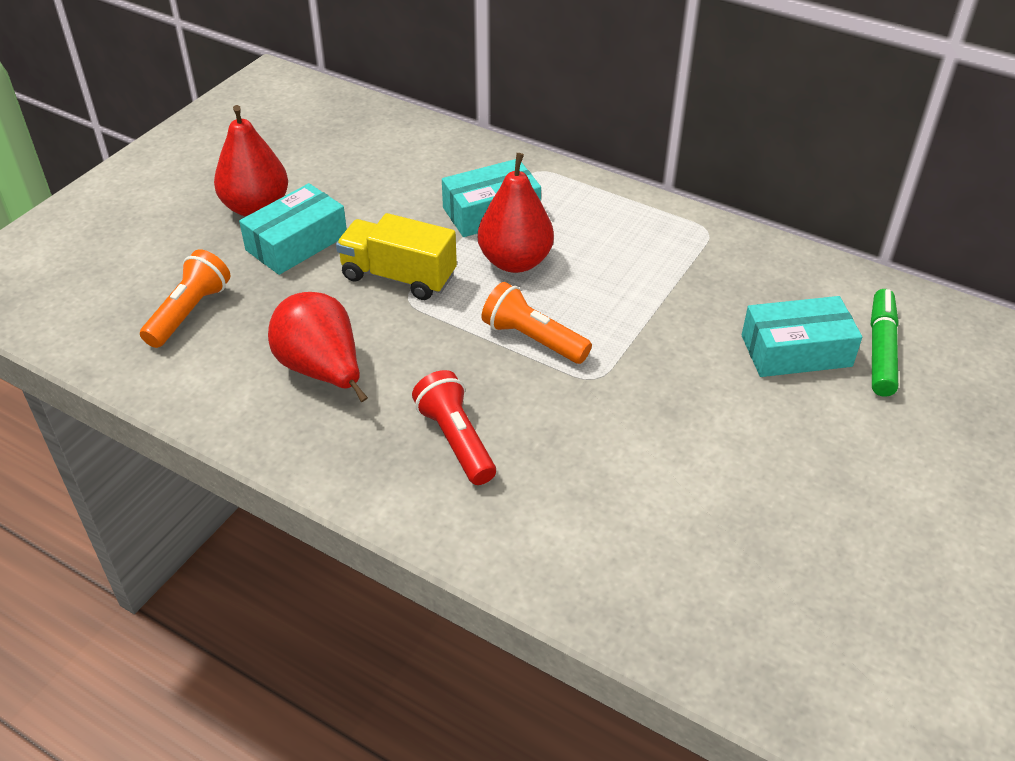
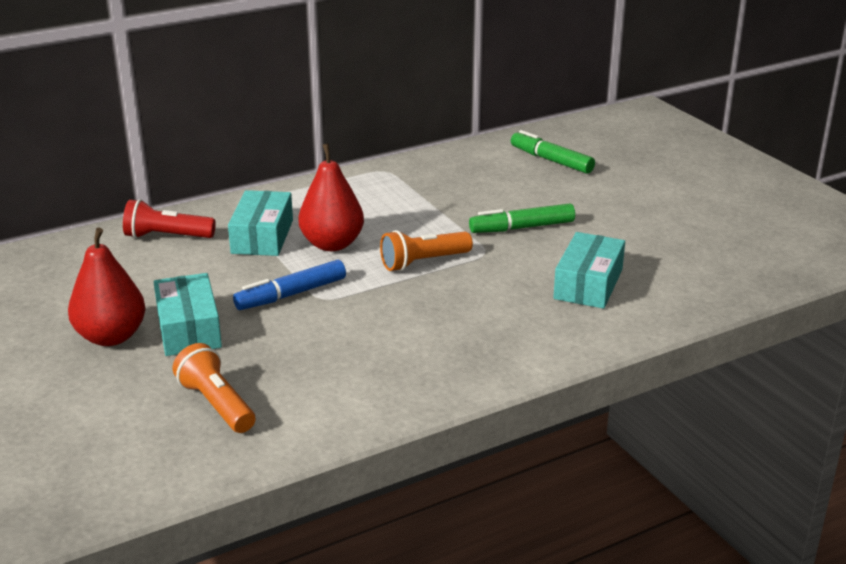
camera: 60 degrees left, 15 degrees down
red pear [268,292,368,402] -> none
yellow truck [336,213,457,300] -> blue marker [233,260,346,310]
red flashlight [412,370,496,485] -> red flashlight moved to [123,199,216,238]
turquoise box [742,296,862,377] -> turquoise box moved to [553,232,625,309]
none -> green marker [469,204,575,233]

